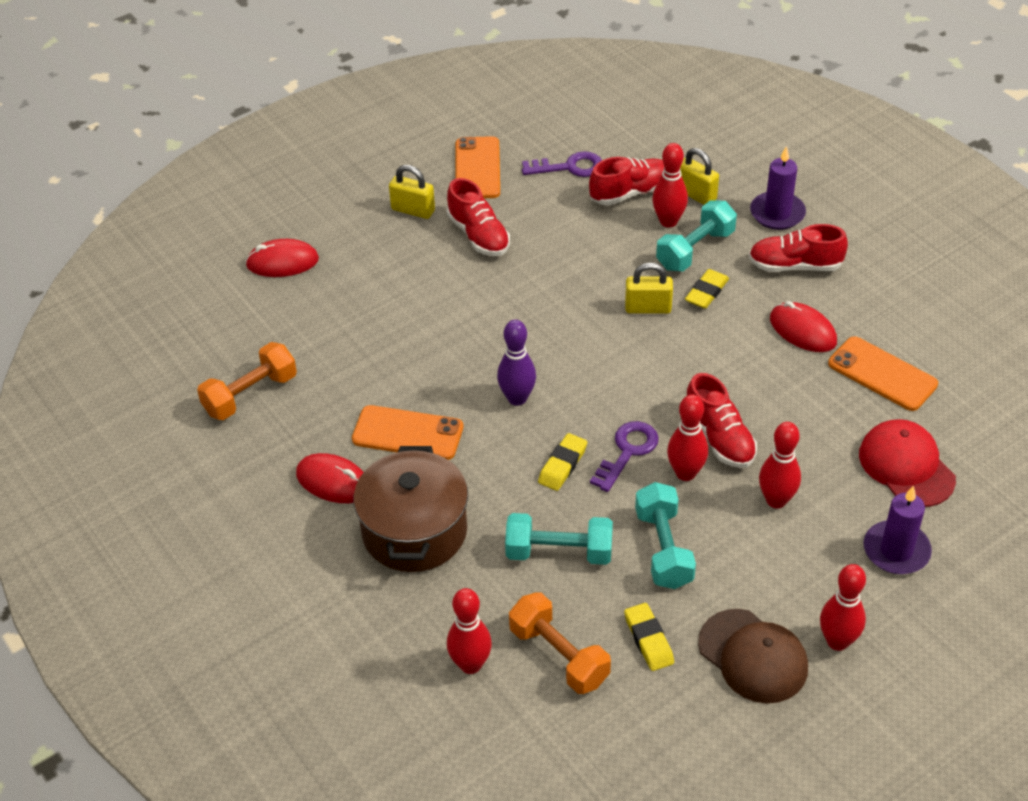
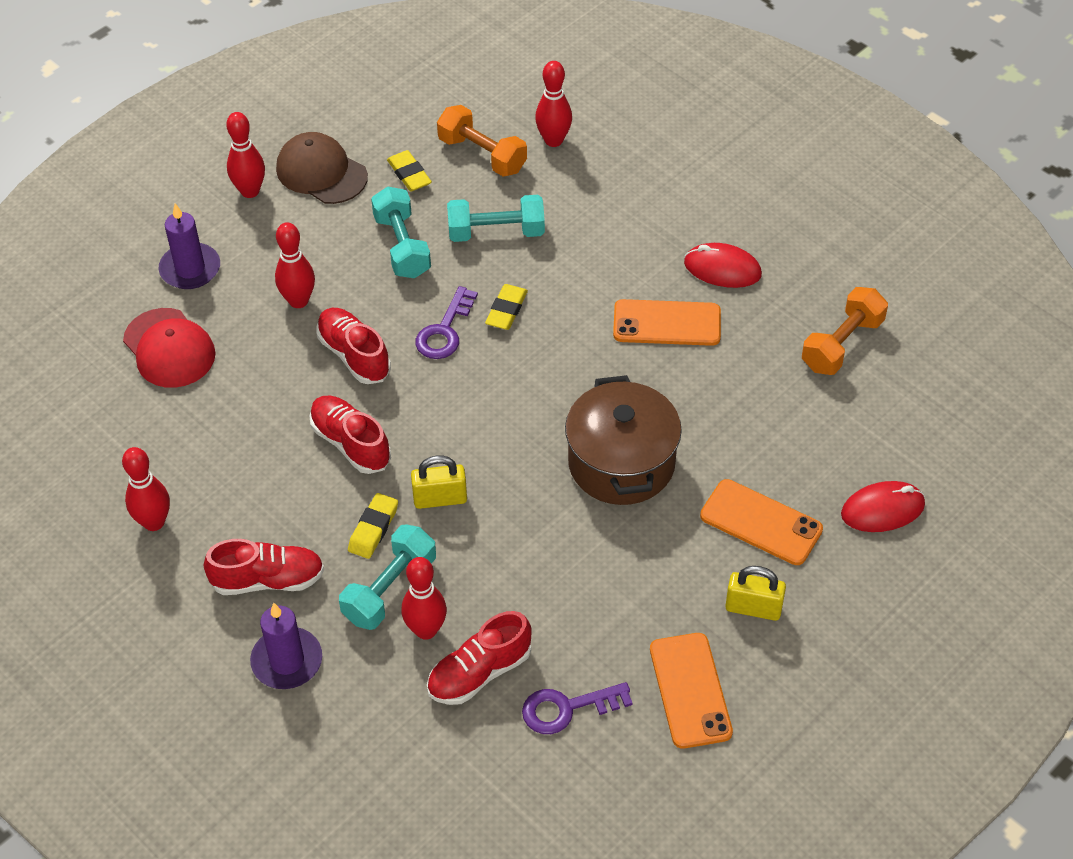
camera: 170 degrees right, 5 degrees up
brown pot [353,446,468,572] -> brown pot moved to [565,375,682,505]
red shoe [447,178,510,256] -> red shoe moved to [309,396,391,474]
purple bowling pin [497,320,536,406] -> none
red bowling pin [667,394,708,481] -> red bowling pin moved to [122,447,170,531]
yellow padlock [680,148,719,205] -> none
red mouse [770,301,837,352] -> none
orange phone [828,336,938,411] -> orange phone moved to [700,479,823,565]

